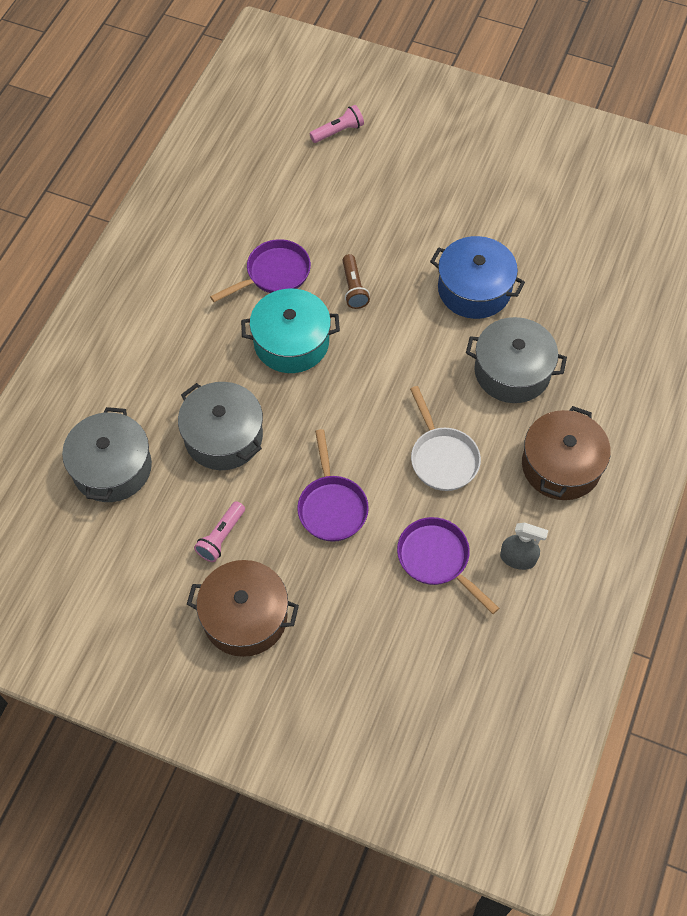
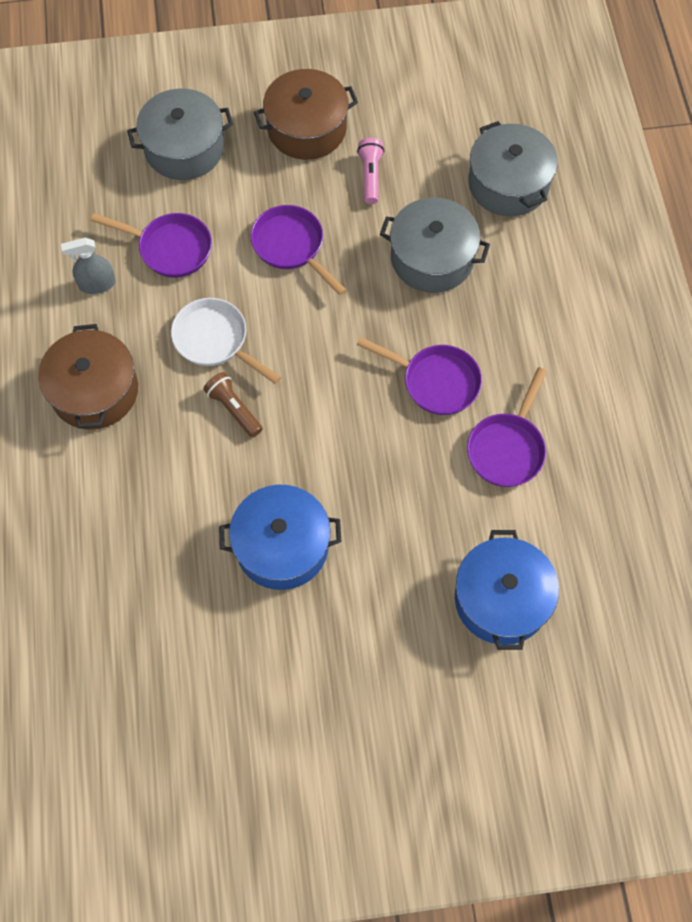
camera: 150 degrees right, 5 degrees up
turquoise pot [241,289,340,373] -> purple pan [357,337,482,415]
pink flashlight [310,105,364,143] -> none
brown flashlight [342,254,370,309] -> brown flashlight moved to [203,372,263,437]
grey pot [466,317,567,403] -> grey pot moved to [127,89,233,180]
none -> blue pot [455,530,559,650]

